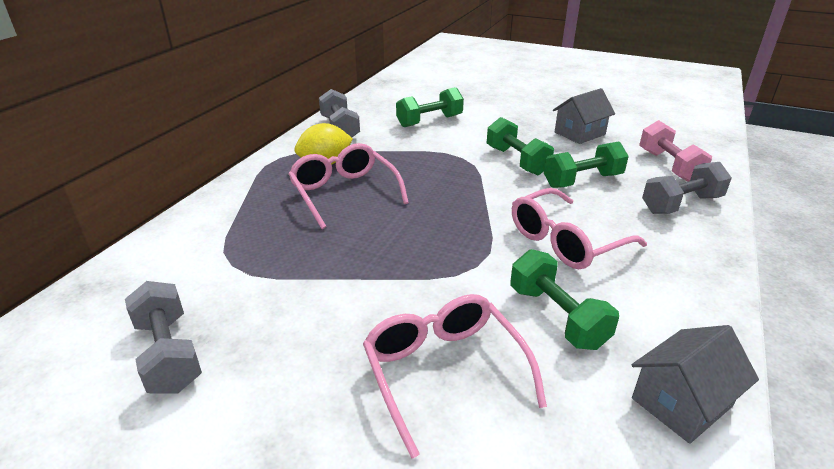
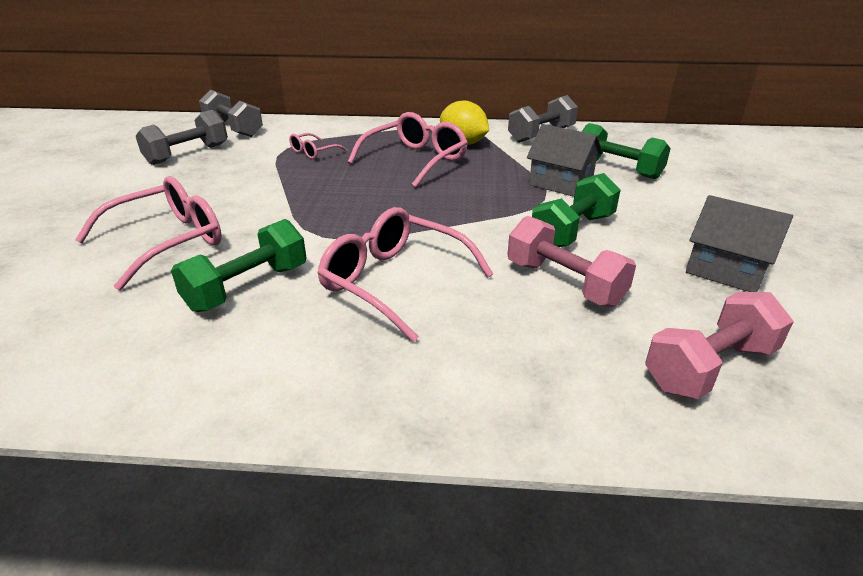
camera: 70 degrees right, 0 degrees up
green dumbbell [544,141,629,188] -> pink dumbbell [507,216,636,307]
grey house [631,325,759,444] -> grey house moved to [527,124,603,197]
grey dumbbell [642,162,732,214] -> grey dumbbell moved to [199,90,263,137]
none -> pink glasses [289,133,347,159]

